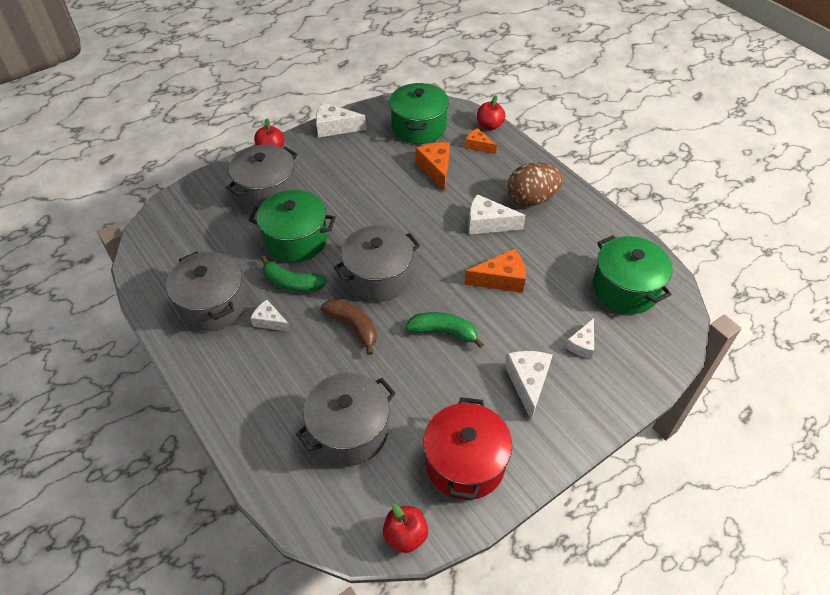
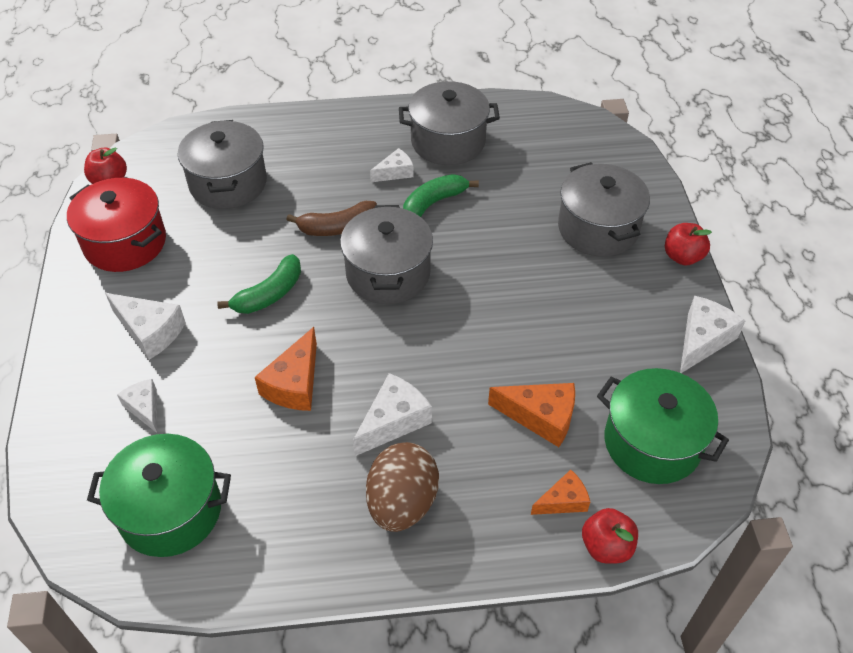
camera: 120 degrees right, 0 degrees up
green pot [249,190,336,263] -> none

